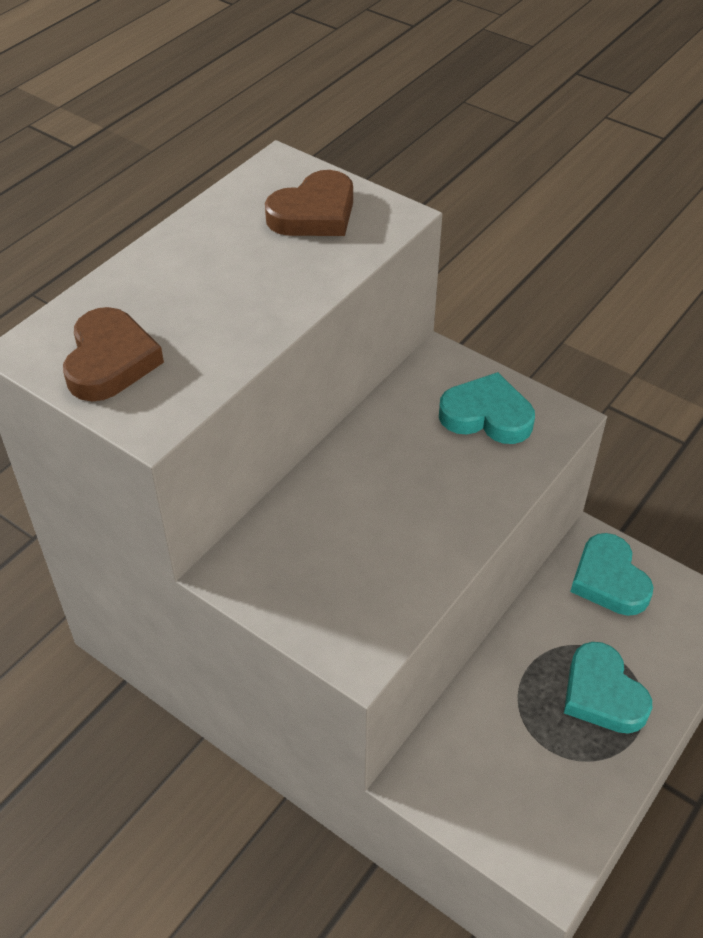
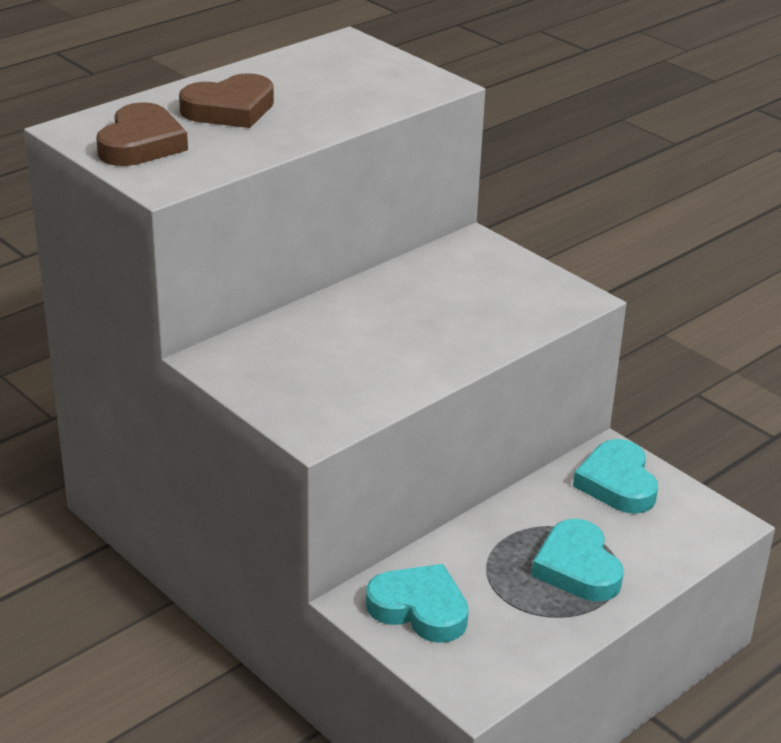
camera: 10 degrees right, 15 degrees down
brown heart [265,170,353,236] -> brown heart moved to [179,73,274,128]
turquoise heart [439,372,535,444] -> turquoise heart moved to [366,564,469,643]

